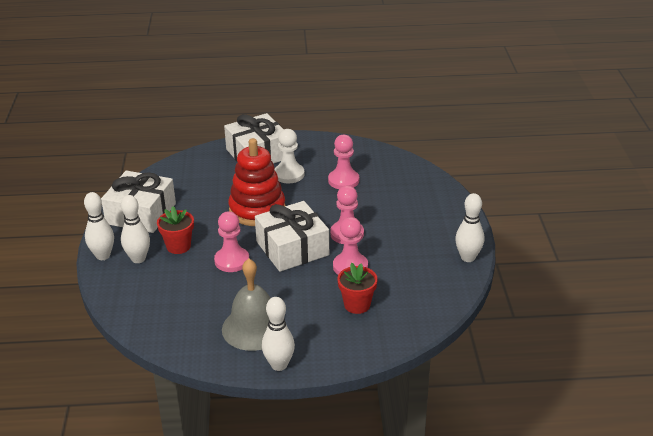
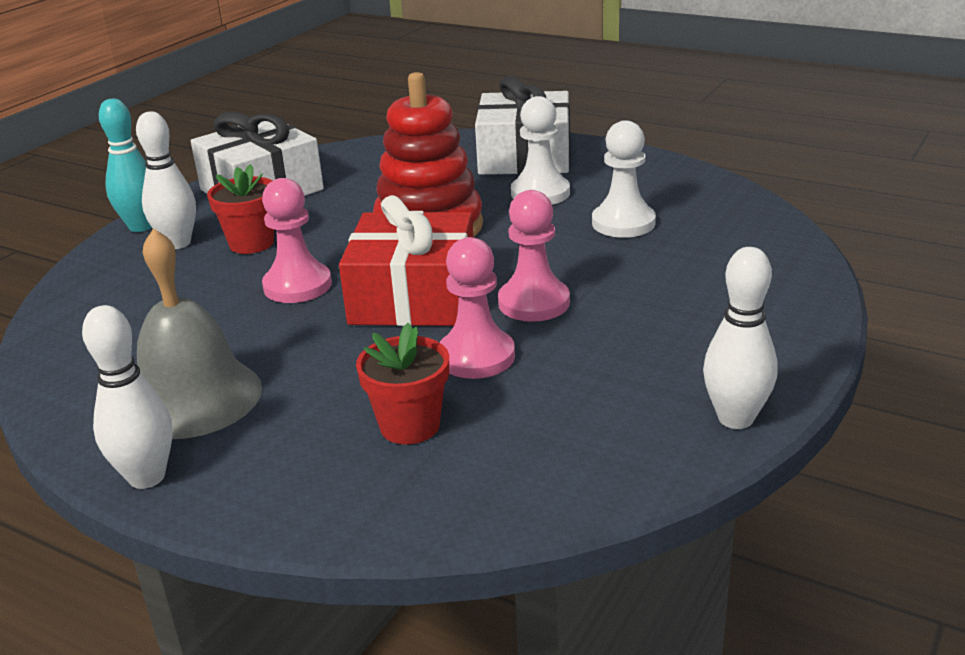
camera: 35 degrees right, 5 degrees down
white bowling pin [84,192,114,260] -> turquoise bowling pin [99,99,152,232]
white gift [255,201,329,272] -> red gift [339,195,473,326]
pink pawn [328,135,359,189] -> white pawn [592,120,656,238]

